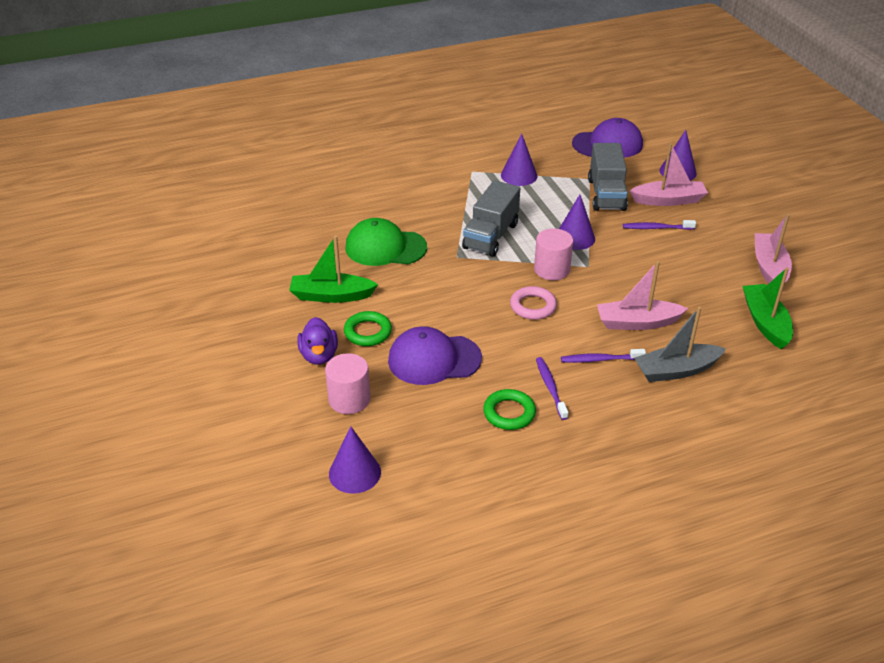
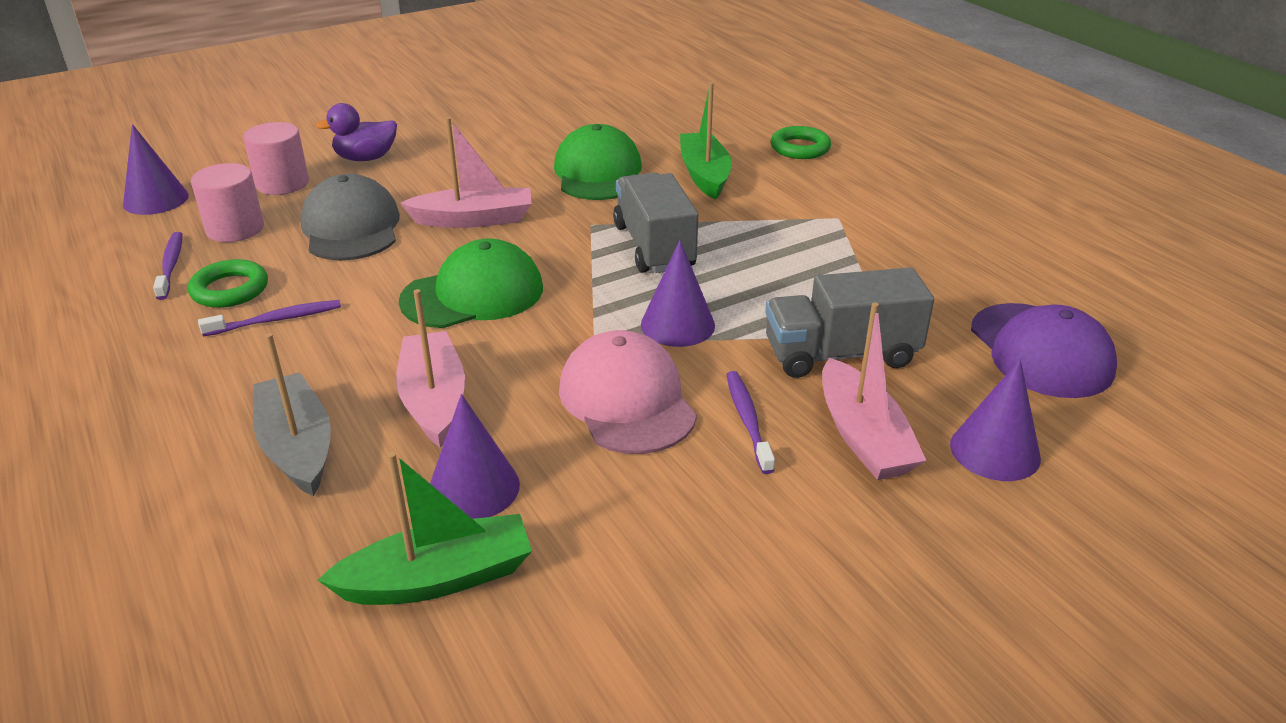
camera: 80 degrees right, 5 degrees down
green boat [289,235,378,303] -> green boat moved to [680,82,732,200]
green ring [344,311,392,346] -> green ring moved to [771,126,831,159]
purple cap [388,326,482,385] -> grey cap [300,174,400,260]
grey truck [462,180,520,256] -> grey truck turned 60 degrees clockwise [613,173,698,273]
purple cone [501,133,538,186] -> purple cone moved to [430,394,520,519]
pink ring [510,286,557,320] -> green cap [399,238,543,328]
pink cylinder [534,228,573,280] -> pink cylinder moved to [191,163,264,242]
purple toothbrush [561,349,646,363] -> purple toothbrush moved to [153,232,182,300]
pink boat [755,214,792,284] -> pink boat moved to [400,117,531,228]
none -> pink cap [559,330,697,454]

